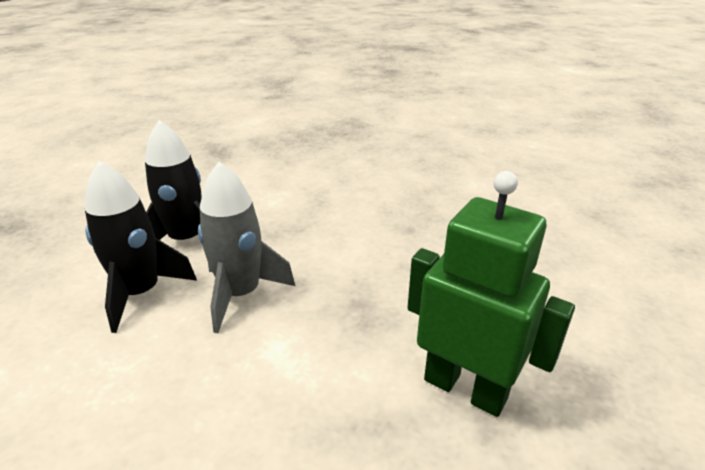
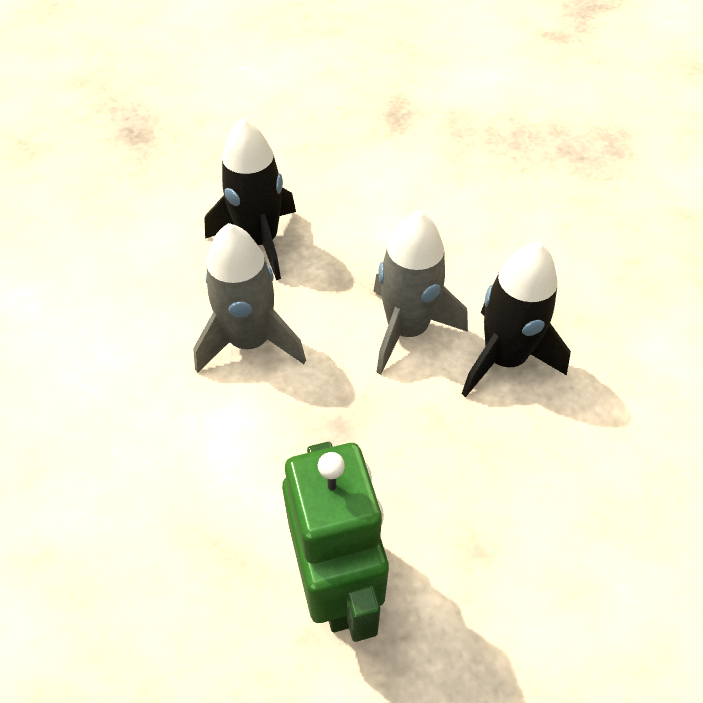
camera: 40 degrees right, 20 degrees up
black rocket [84,161,197,333] -> black rocket moved to [462,242,571,397]
none -> grey rocket [373,211,468,374]

